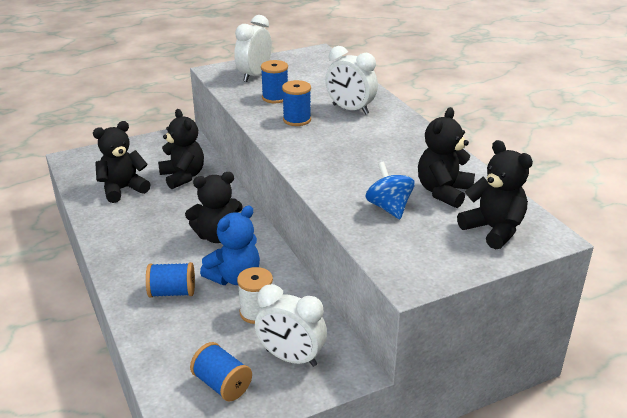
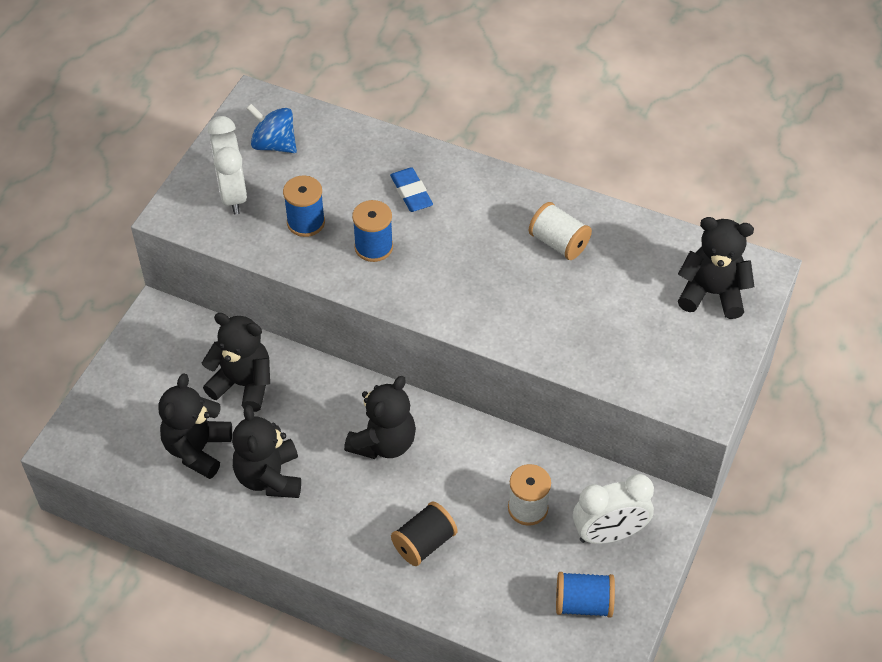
camera: 40 degrees left, 20 degrees up
blue spool [146,262,195,297] -> black spool [391,502,457,566]
blue teddy bear [200,206,260,285] -> none
white clock [325,46,378,115] -> blue eraser [390,167,433,212]
blue spinning top [365,162,415,219] -> blue spinning top moved to [246,104,297,153]
black teddy bear [418,107,475,208] -> black teddy bear moved to [232,405,301,498]
none -> white spool [529,202,592,260]

